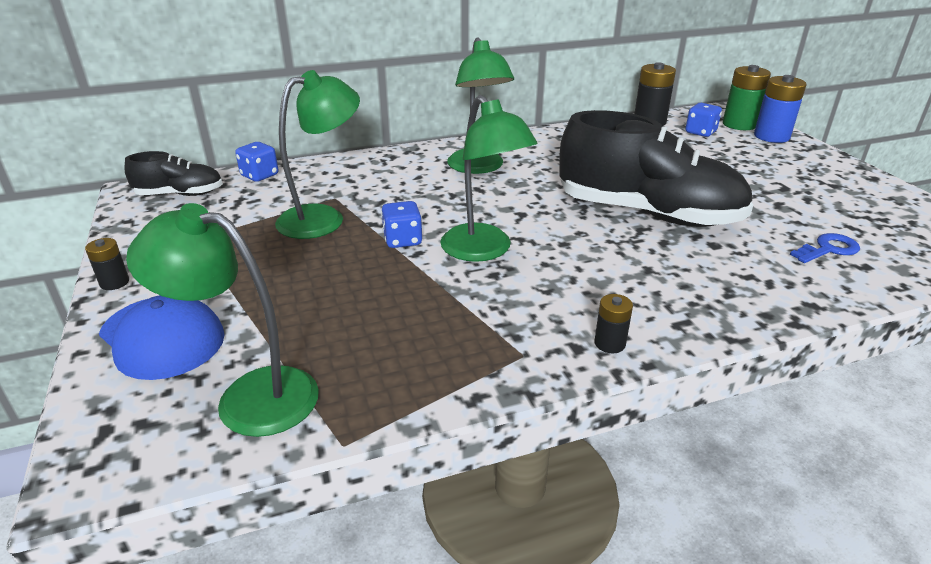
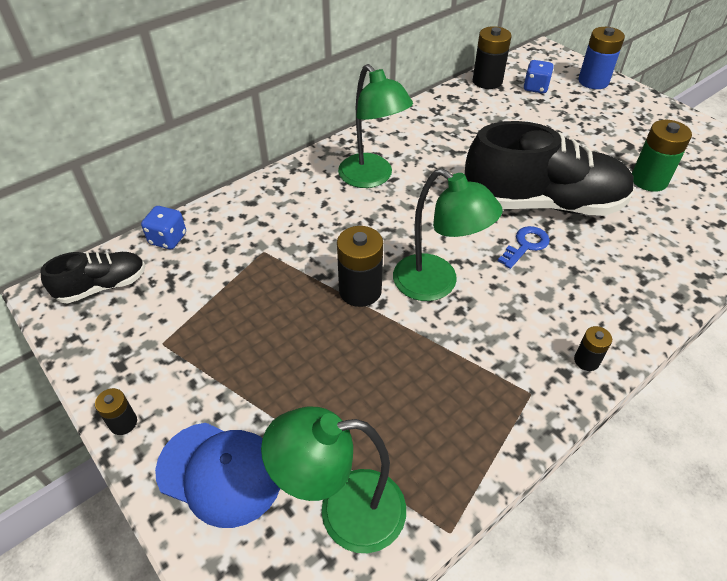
camera: 20 degrees left, 15 degrees up
green lamp [275,70,360,239] -> none
blue dice [381,201,422,248] -> black battery [337,226,383,307]
green battery [723,65,771,130] -> green battery moved to [632,120,692,192]
blue key [790,233,860,263] -> blue key moved to [498,226,550,269]

